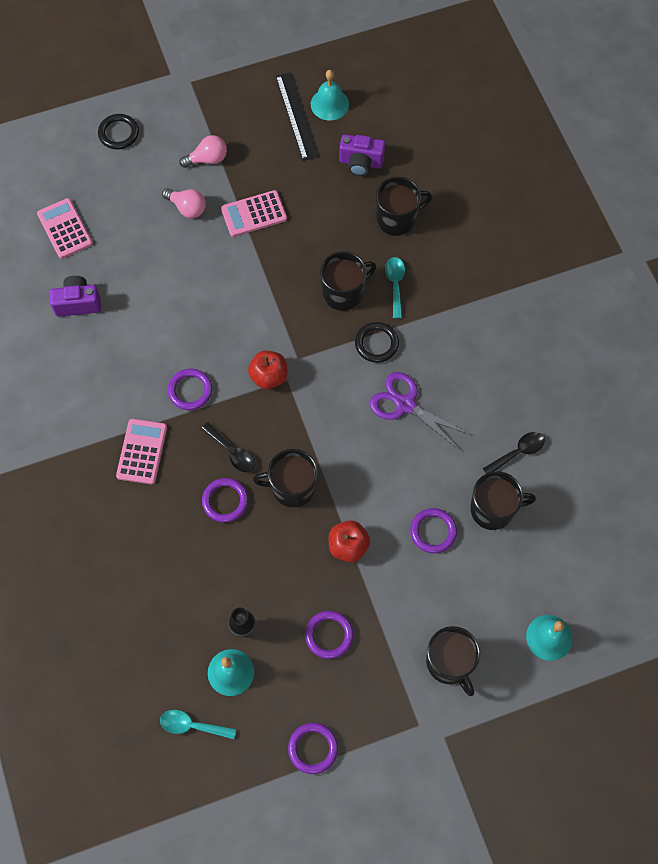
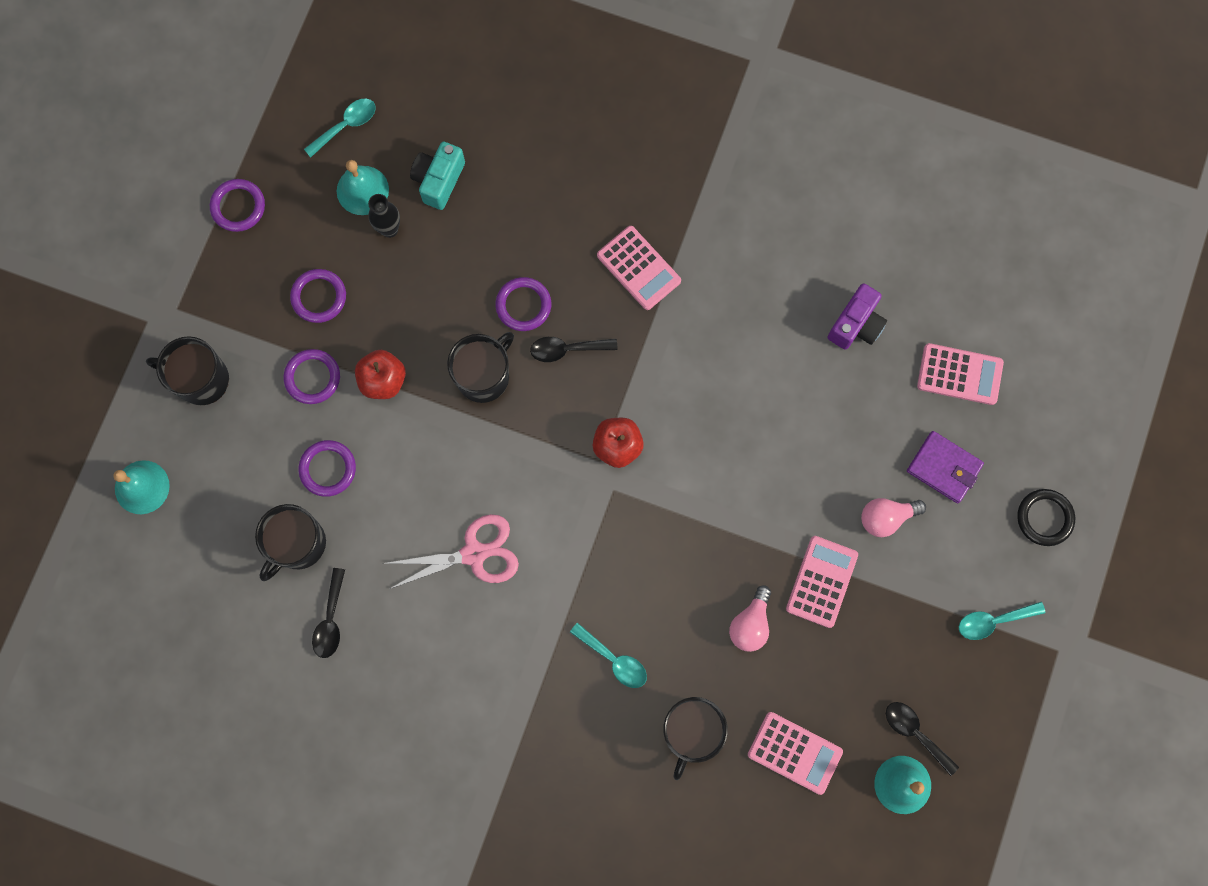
camera: 130 degrees right, 10 degrees up
purple ring [168,369,212,410] -> purple ring moved to [284,349,340,404]
pink light bulb [179,135,227,168] -> pink light bulb moved to [729,585,771,652]
black ruler [276,72,319,161] -> black spoon [886,702,959,776]
black mug [320,252,376,311] -> none
purple camera [339,134,385,176] -> pink calculator [748,712,843,795]
black ring [355,322,399,363] -> none
purple scissors [370,372,471,450] -> pink scissors [382,514,519,589]
none -> turquoise camera [410,142,465,210]
none -> purple wallet [907,431,984,503]
none -> turquoise spoon [959,601,1045,640]

